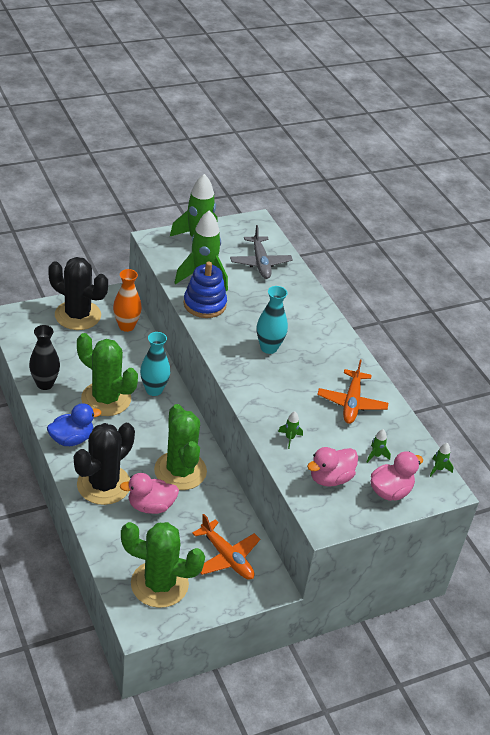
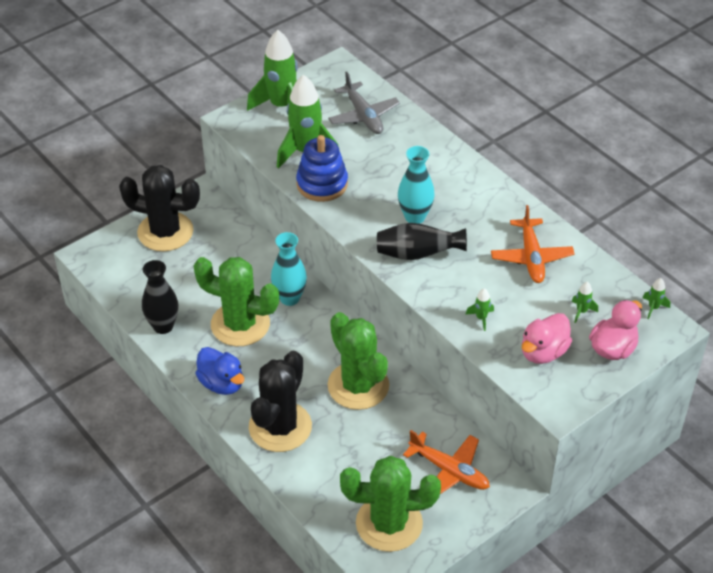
camera: 10 degrees left, 5 degrees up
blue duck [47,403,101,446] -> blue duck turned 90 degrees clockwise [195,347,244,395]
orange vase [113,269,142,332] -> none
pink duck [120,473,179,514] -> none
none -> black vase [377,223,467,260]

